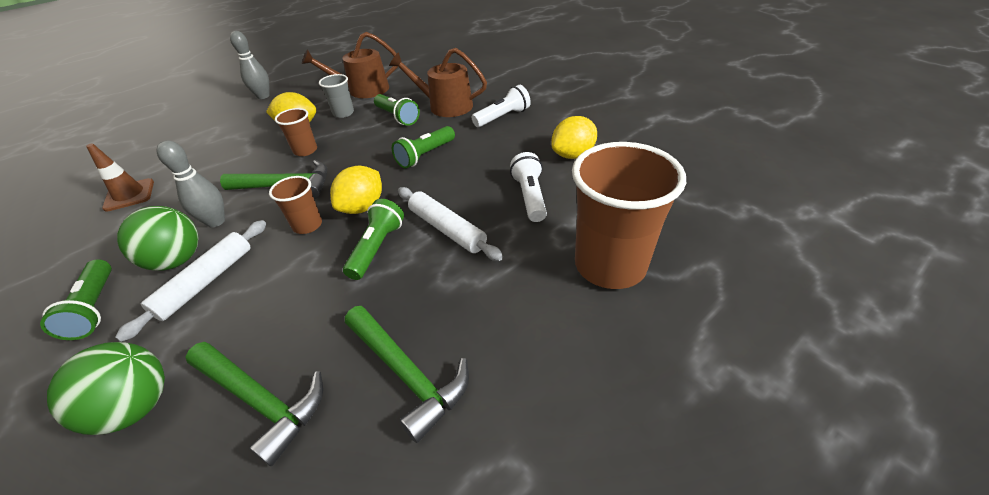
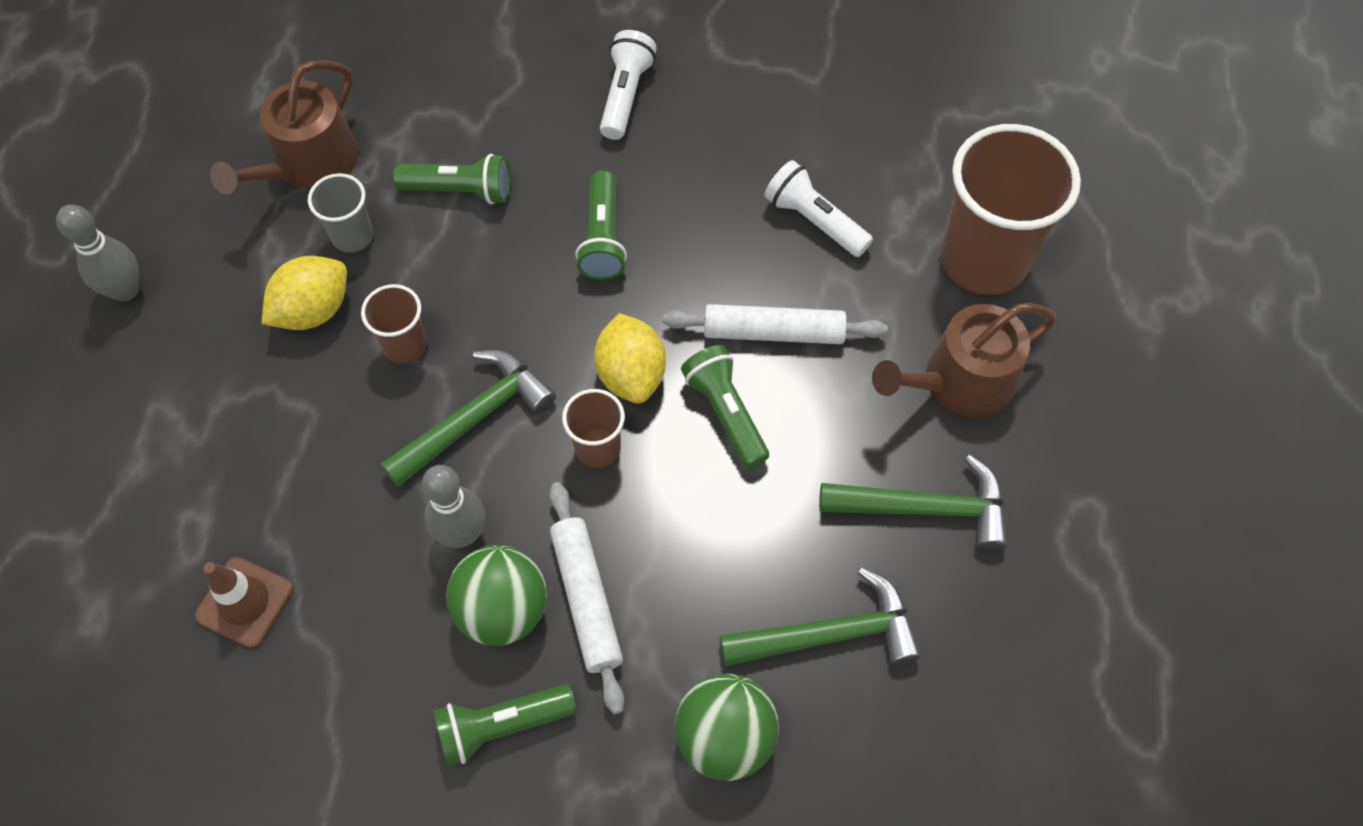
camera: 45 degrees left, 20 degrees up
green flashlight [40,259,112,340] -> green flashlight turned 135 degrees clockwise [433,684,577,766]
brown watering can [389,48,487,117] -> brown watering can moved to [872,303,1056,418]
yellow lemon [551,116,597,159] -> none

